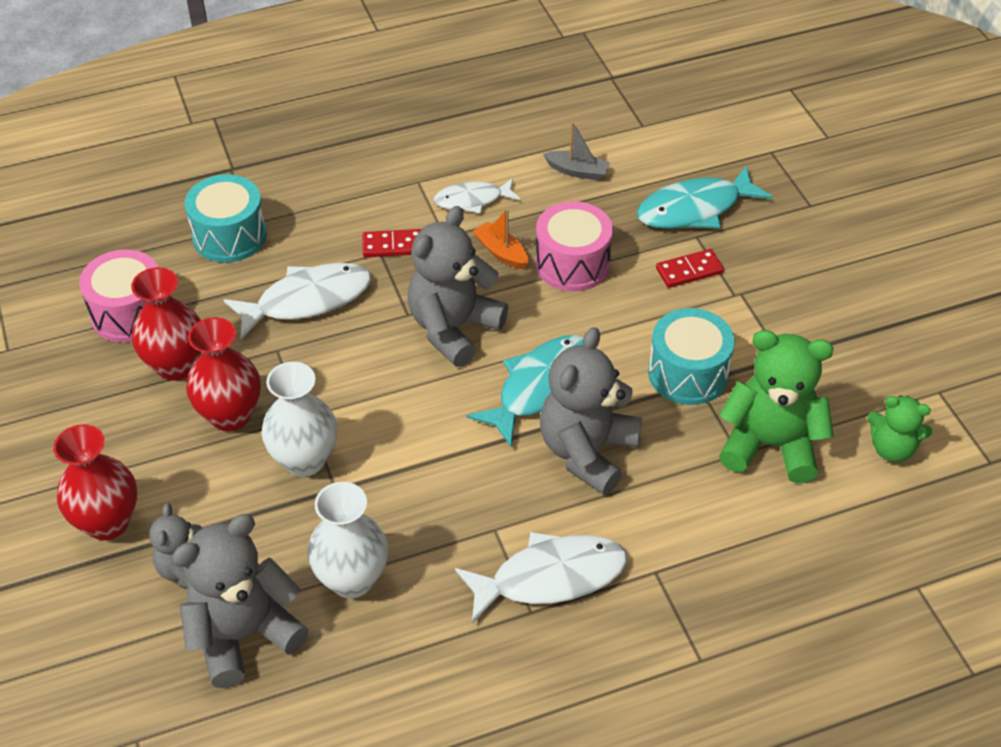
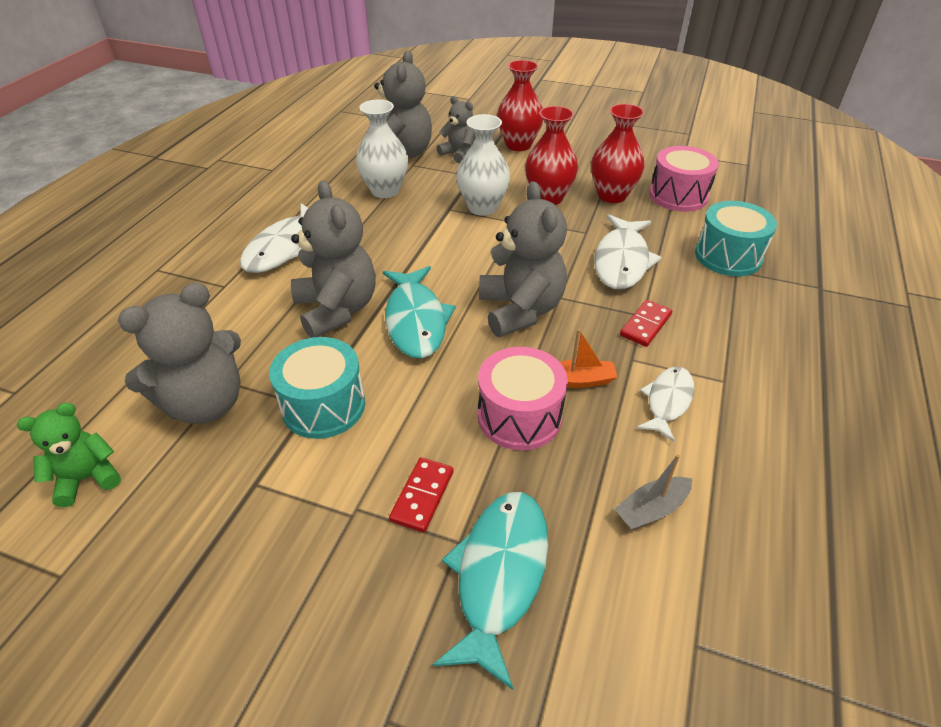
camera: 130 degrees right, 5 degrees down
green teddy bear [719,330,834,483] -> grey teddy bear [118,283,241,424]

